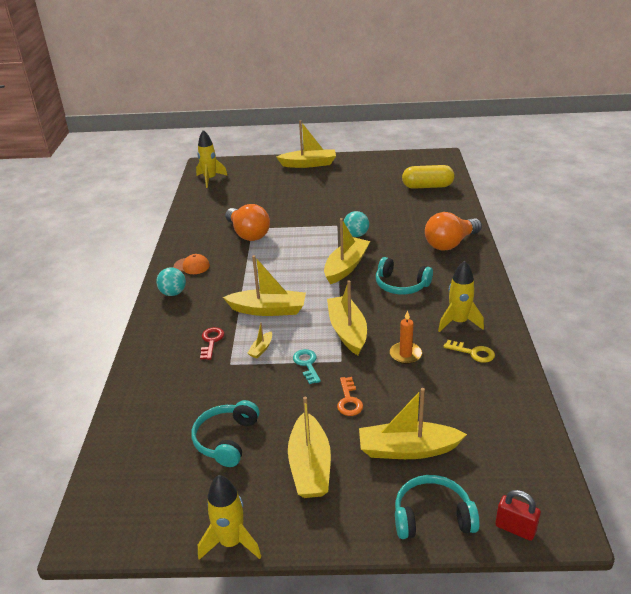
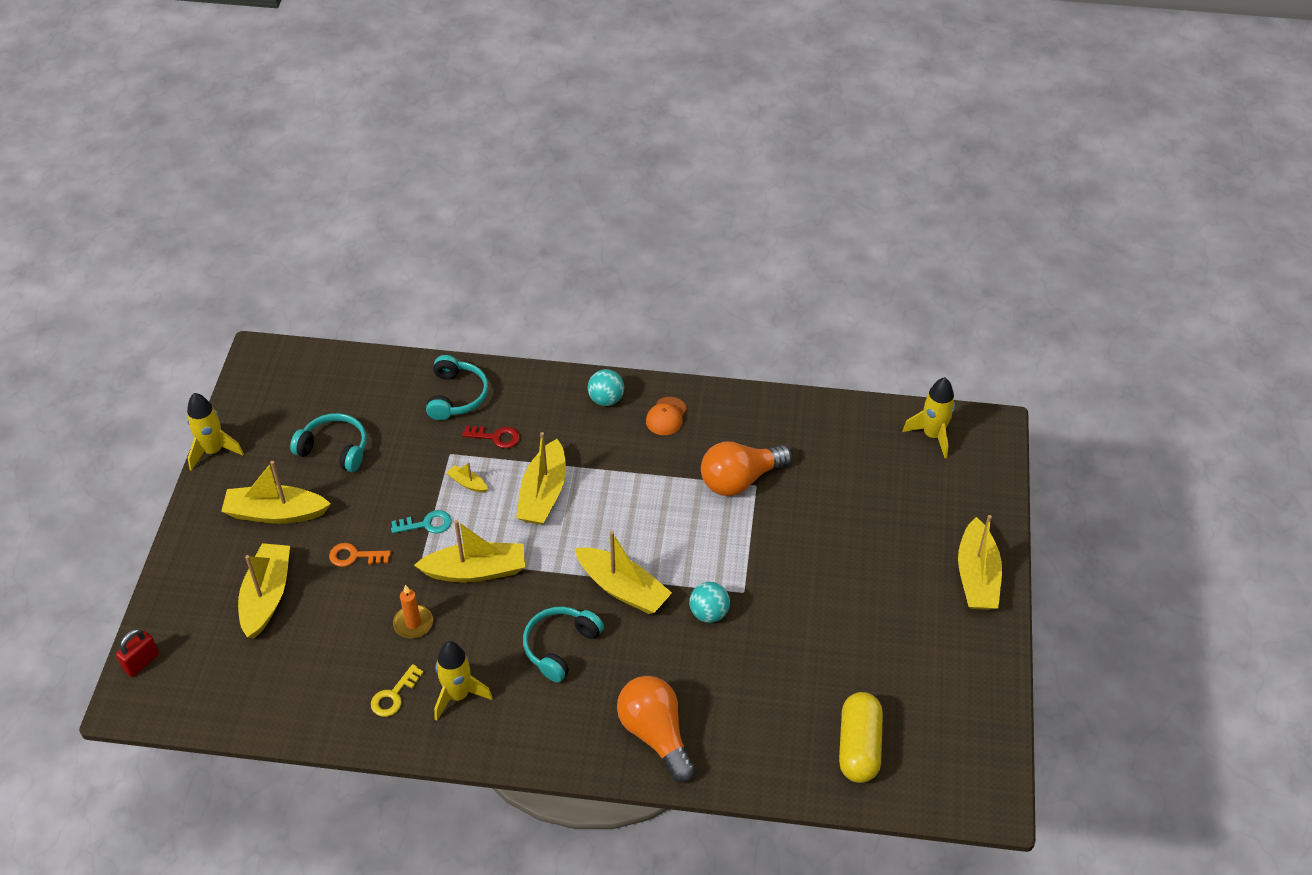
camera: 95 degrees right, 15 degrees up
turquoise headphones [395,475,480,539] -> turquoise headphones moved to [426,355,488,420]

